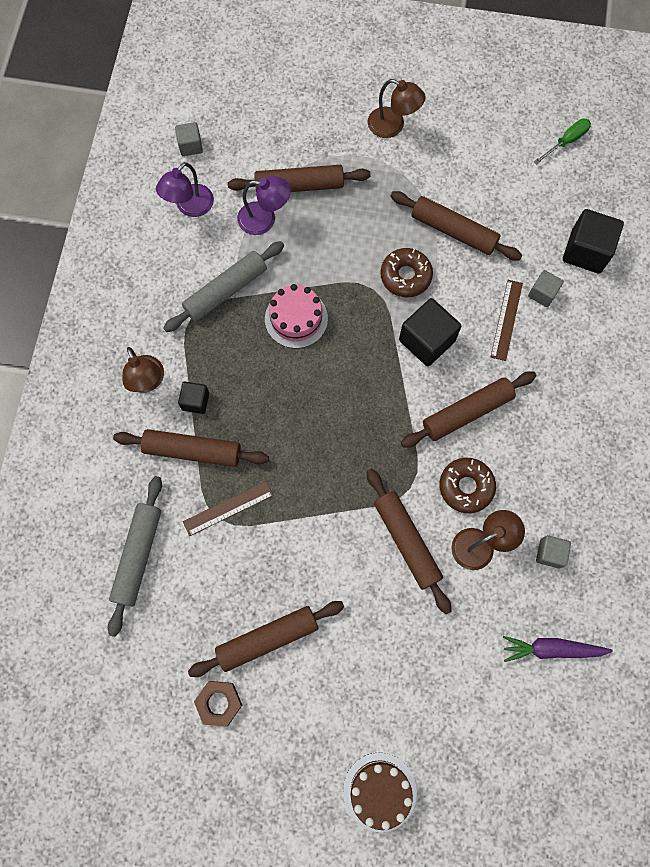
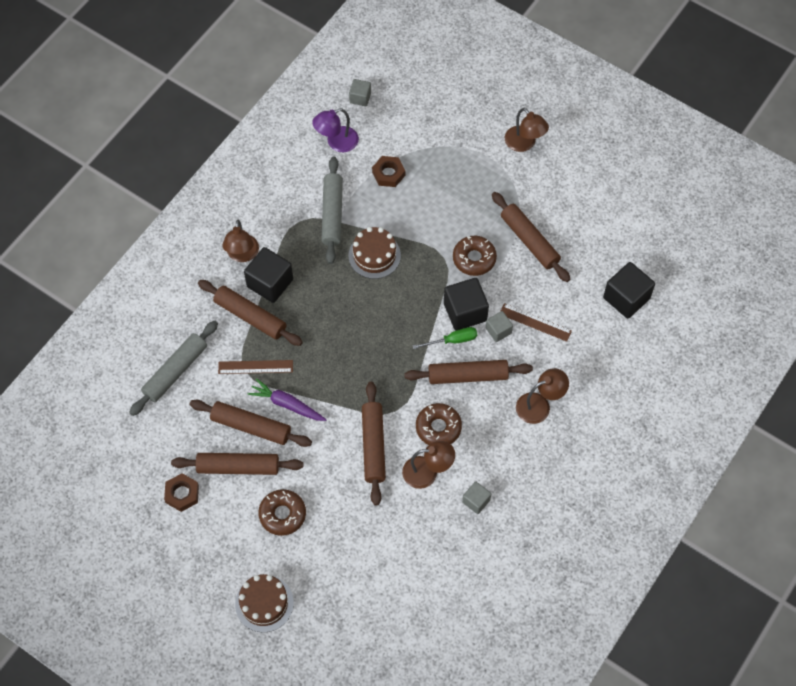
camera: 25 degrees right, 10 degrees down
grey rolling pin [163,241,284,332] -> grey rolling pin turned 75 degrees counterclockwise [321,157,343,264]
black cube [178,382,209,414] -> black cube [244,247,293,303], size x1.78
brown rolling pin [228,165,371,192] -> brown rolling pin moved to [189,400,312,447]
purple lamp [237,176,291,235] -> brown nut [372,156,405,187]
pink cake [265,284,328,348] -> brown cake [348,227,401,279]
brown ruler [491,280,523,361] -> brown ruler turned 75 degrees clockwise [500,303,572,342]
purple carrot [503,636,613,662] -> purple carrot moved to [247,378,327,421]
grey cube [528,270,564,307] -> grey cube moved to [486,311,513,342]
green screwdriver [534,118,591,164] -> green screwdriver moved to [413,327,477,349]
none -> brown donut [258,489,306,536]
none -> brown lamp [516,368,569,424]

